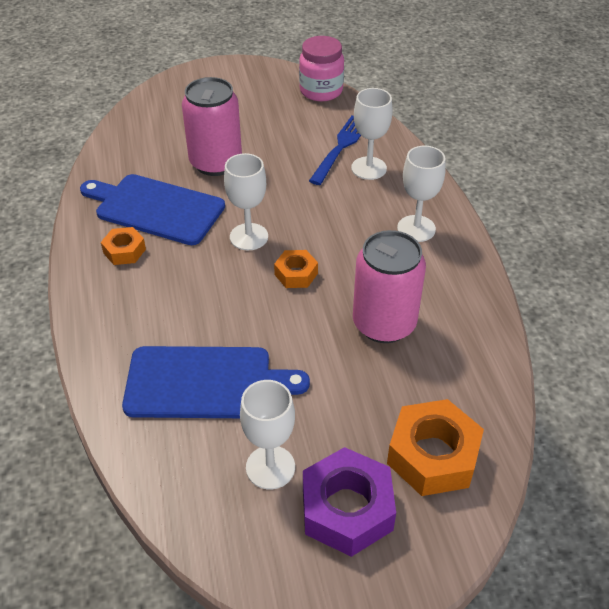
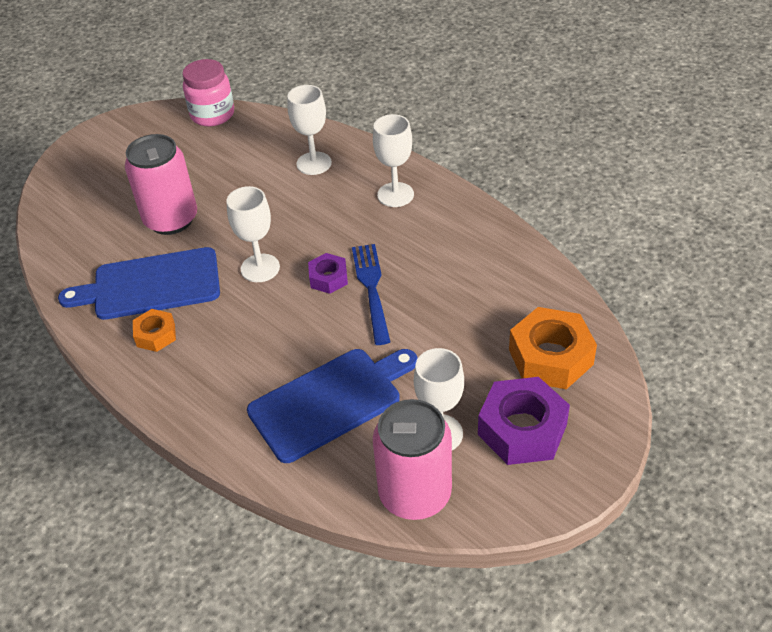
camera: 30 degrees left, 0 degrees up
orange nut [274,250,318,288] -> purple nut [308,253,348,294]
blue fork [309,116,361,185] -> blue fork moved to [352,244,390,345]
pink can [353,230,426,343] -> pink can moved to [373,399,452,520]

